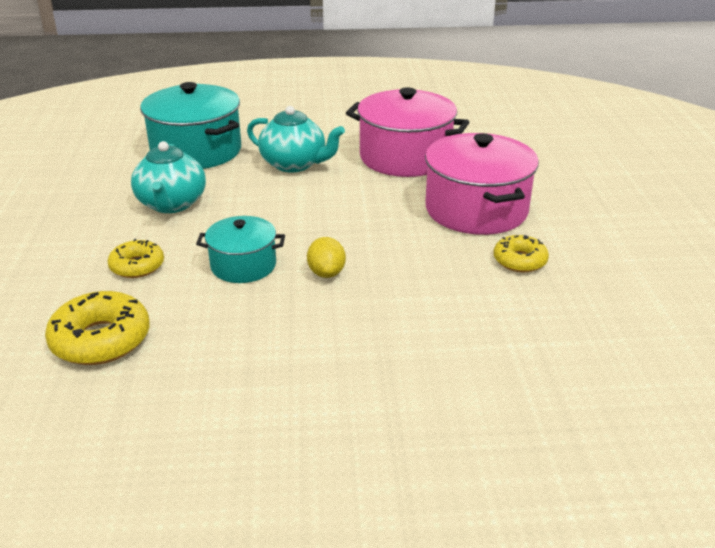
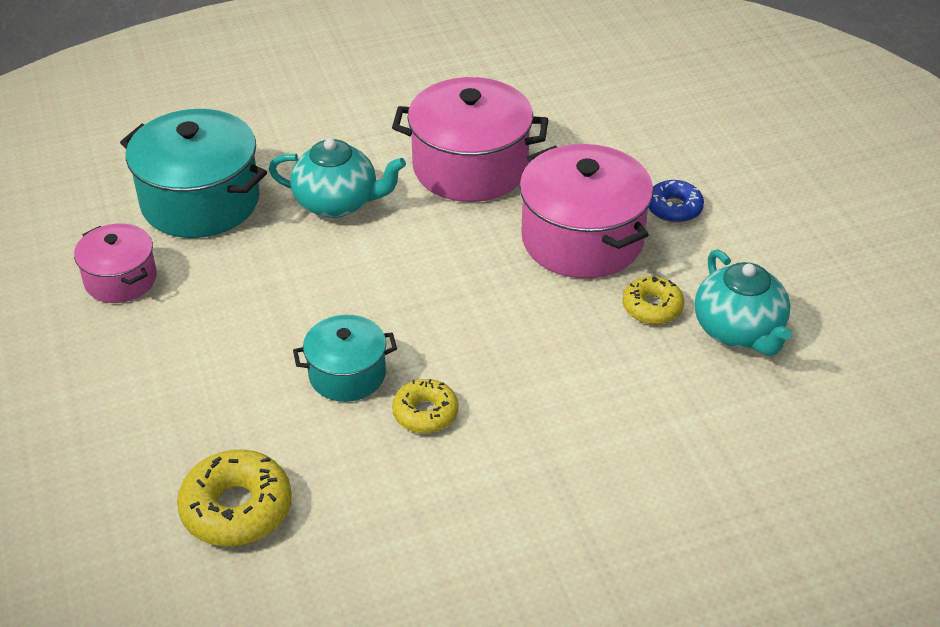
camera: 15 degrees left, 10 degrees up
yellow donut [108,239,164,278] -> yellow donut moved to [392,379,458,433]
turquoise teapot [131,141,206,213] -> turquoise teapot moved to [695,249,792,356]
yellow lemon [307,237,346,278] -> none
none -> pink pot [74,224,157,303]
none -> blue donut [648,180,704,223]

